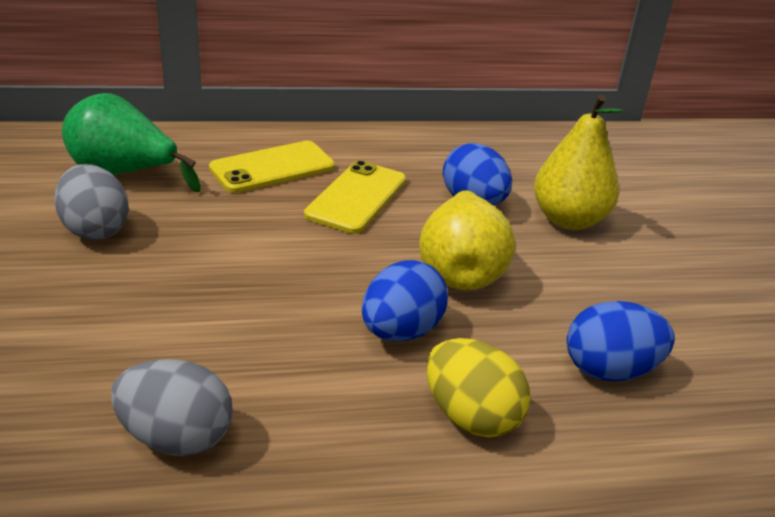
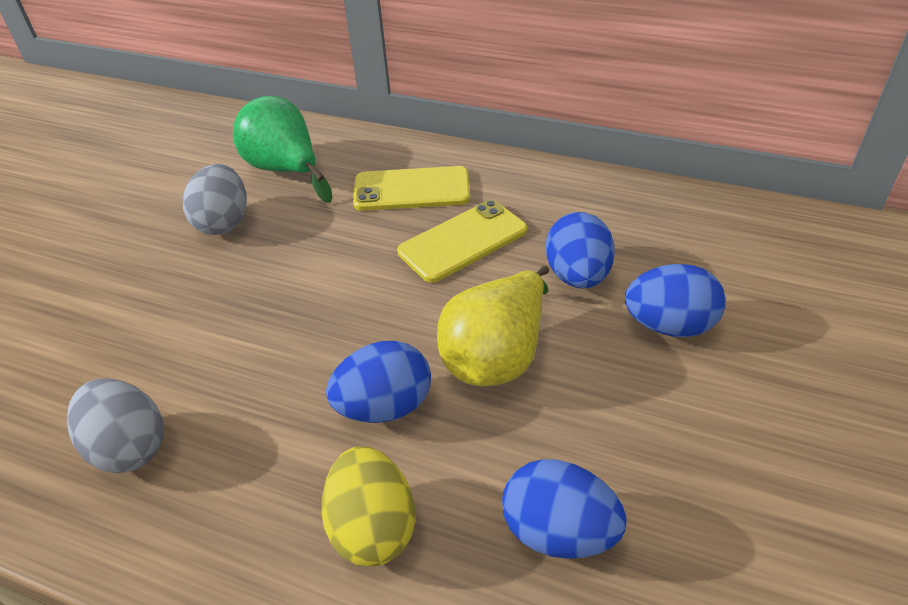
camera: 35 degrees right, 10 degrees up
yellow pear [534,95,623,230] -> blue egg [625,264,726,337]

